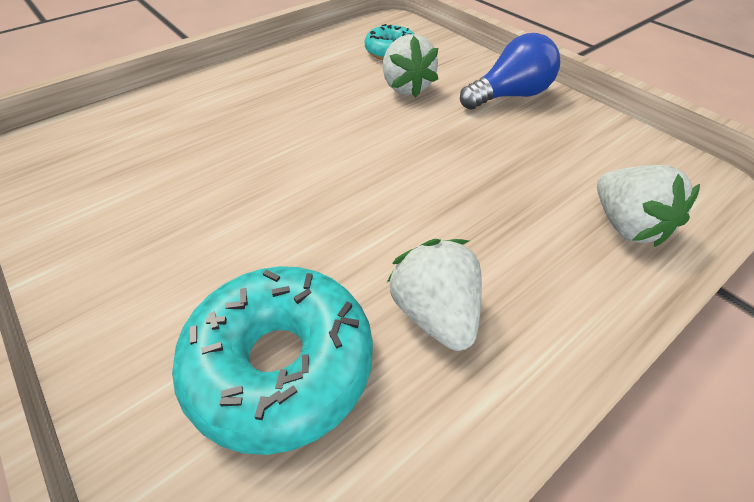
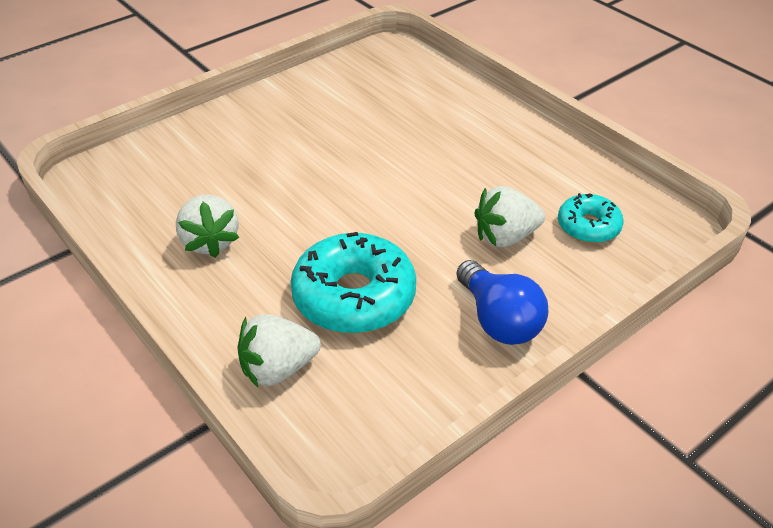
camera: 90 degrees right, 5 degrees down
turquoise donut [172,266,373,455] -> turquoise donut moved to [290,232,416,334]
white strawberry [387,239,482,351] -> white strawberry turned 90 degrees clockwise [176,194,239,258]

